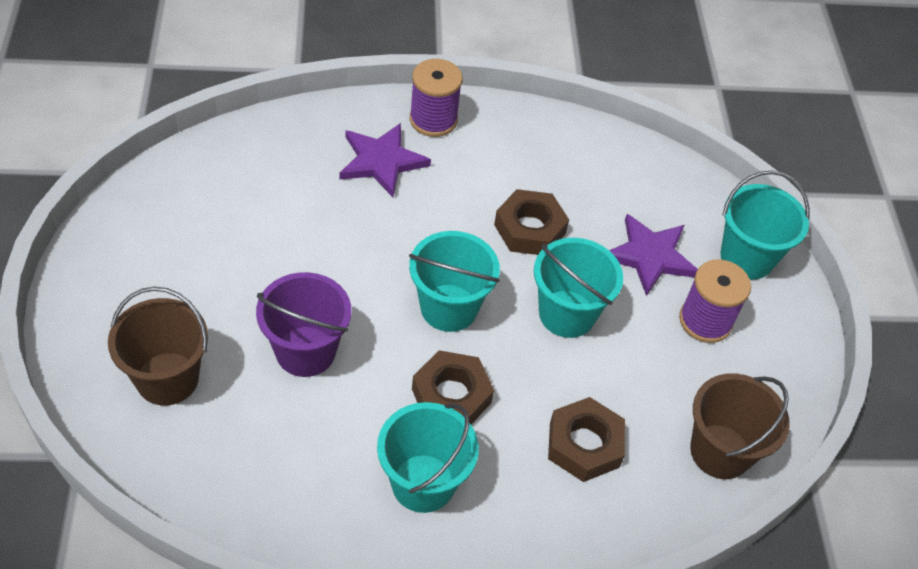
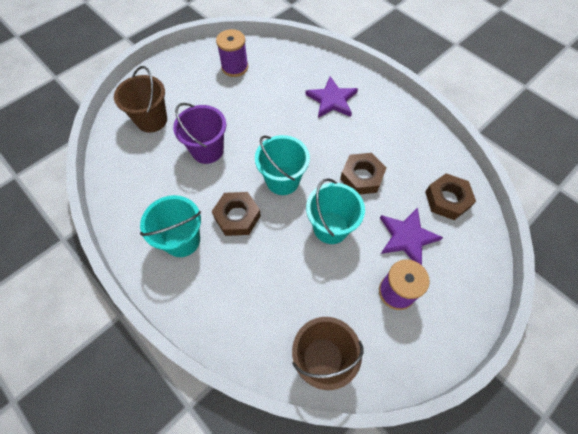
camera: 55 degrees right, 10 degrees up
purple spool [410,59,463,137] -> purple spool moved to [216,29,248,77]
brown nut [548,397,625,482] -> brown nut moved to [425,173,476,220]
turquoise bucket [720,171,810,279] -> none

